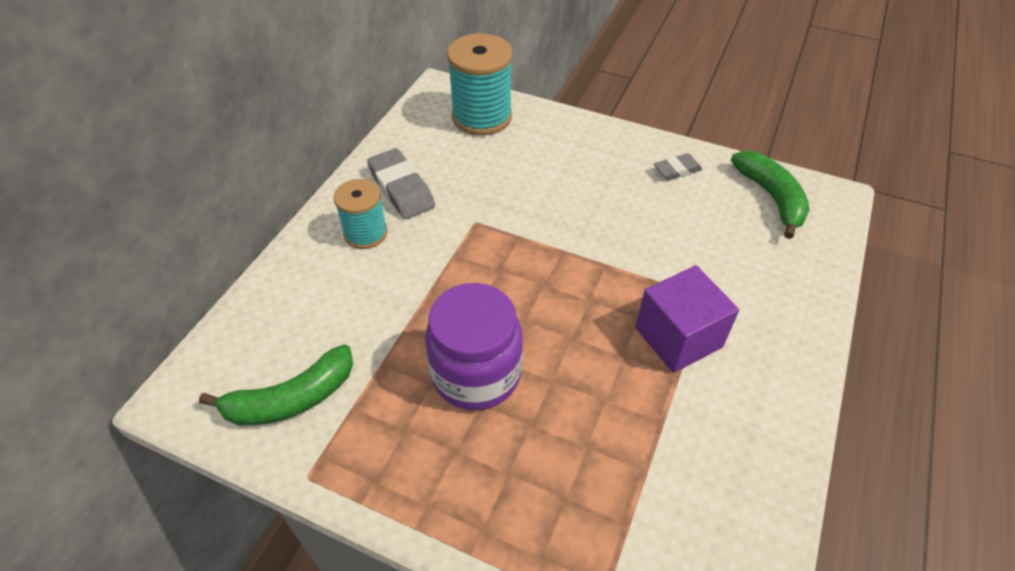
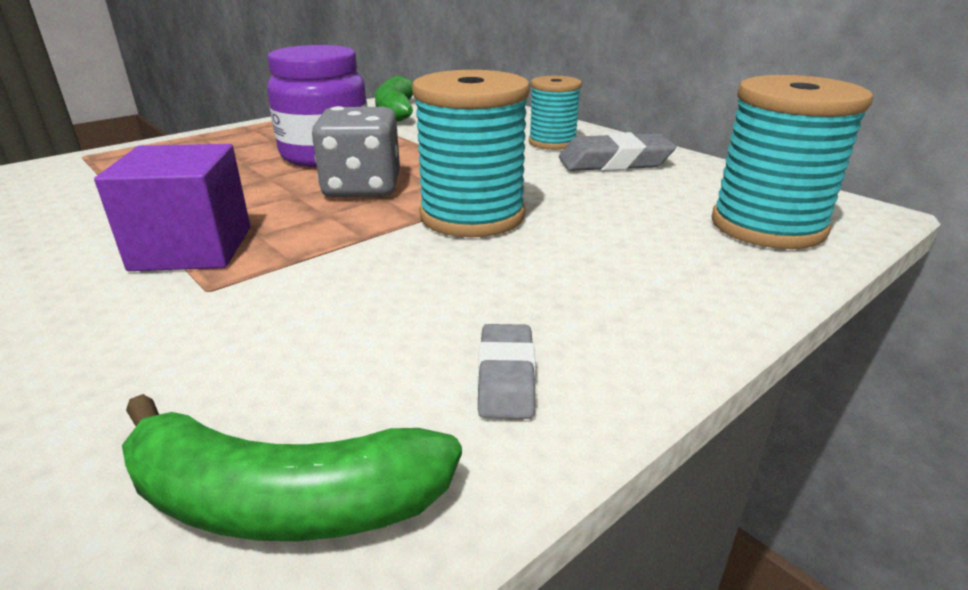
camera: 115 degrees right, 20 degrees down
none -> grey dice [312,106,400,197]
none -> turquoise spool [412,70,530,237]

